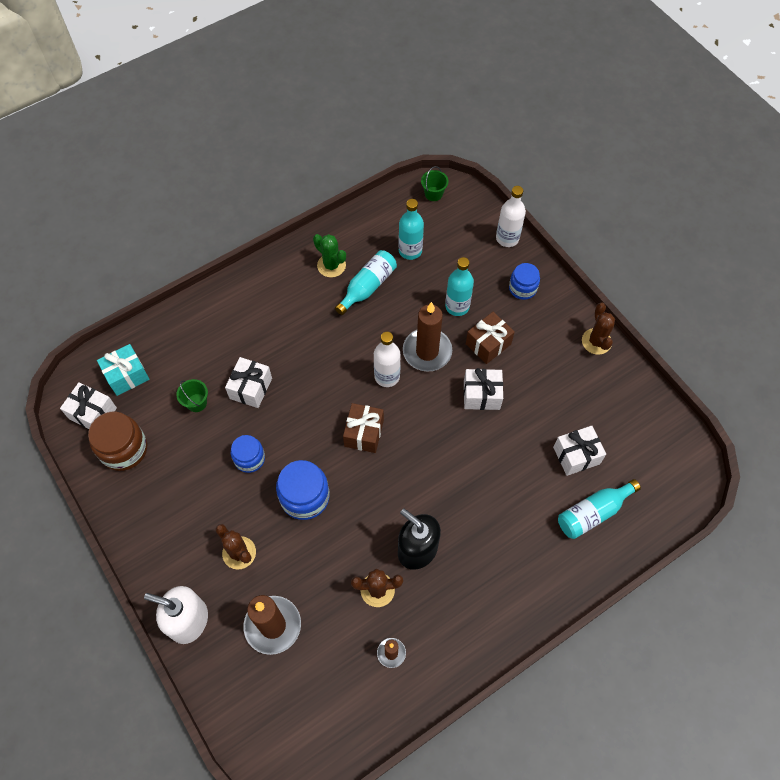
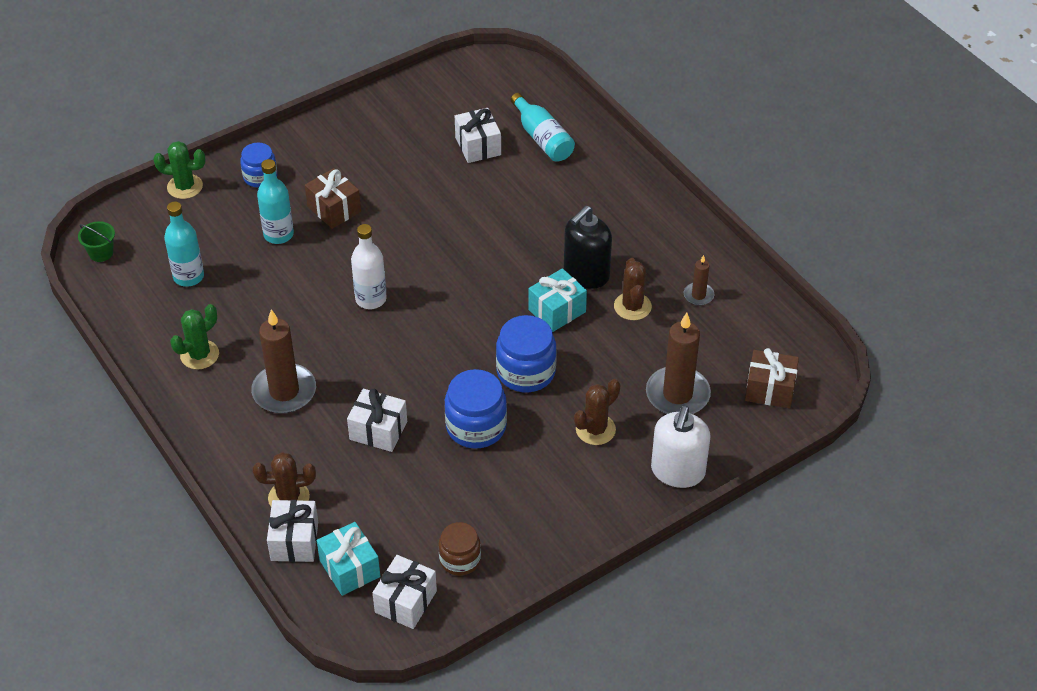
camera: 90 degrees left, 15 degrees down
brown jar [88,412,147,471] -> brown jar [438,522,481,576], size x0.64
green bucket [176,379,208,412] -> none
blue jar [231,435,265,473] -> blue jar [445,369,507,448], size x1.56
turquoise bottle [335,250,397,315] -> none
brown gift [343,403,384,453] -> brown gift moved to [745,348,799,408]
brown candle [403,302,452,372] -> brown candle moved to [251,309,316,414]
white gift [464,368,503,410] -> white gift moved to [267,500,318,562]
white bottle [496,186,526,247] -> green cactus [153,141,205,199]
brown cactus [582,303,615,355] -> brown cactus moved to [253,452,316,506]
none -> turquoise gift [528,268,587,332]

